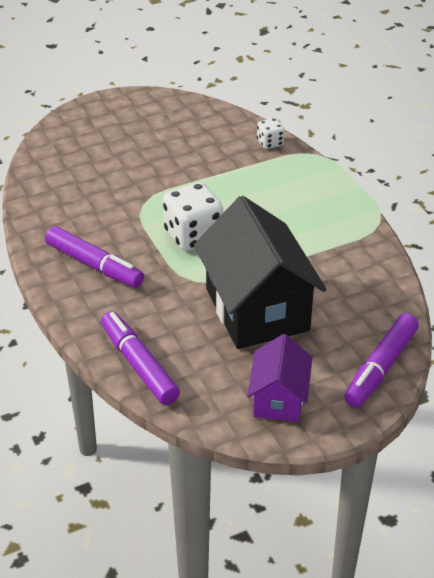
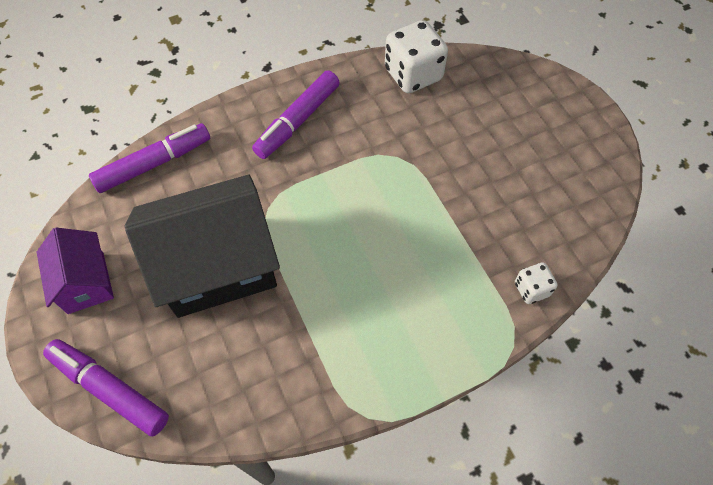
camera: 90 degrees right, 20 degrees up
white dice [163,182,223,251] -> white dice moved to [385,20,448,93]
purple house [247,334,312,422] -> purple house turned 60 degrees clockwise [37,228,114,314]

